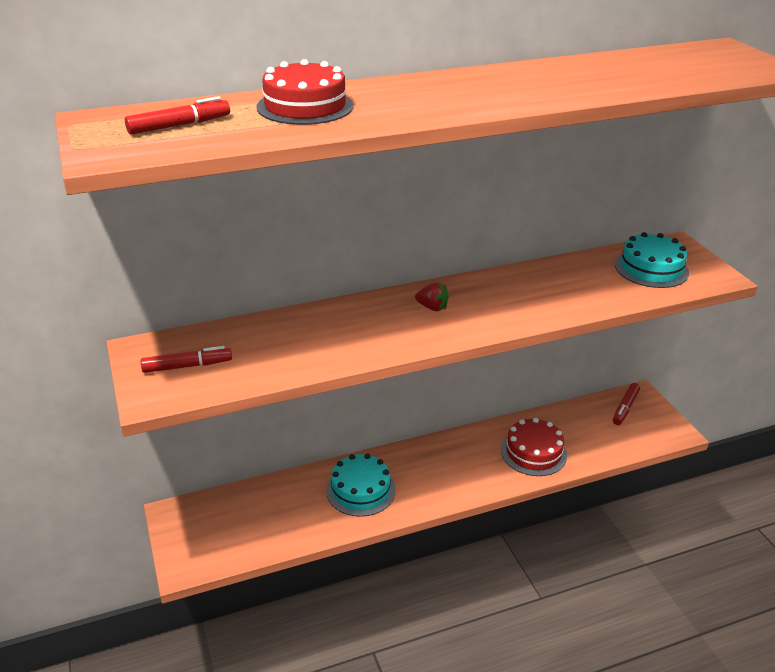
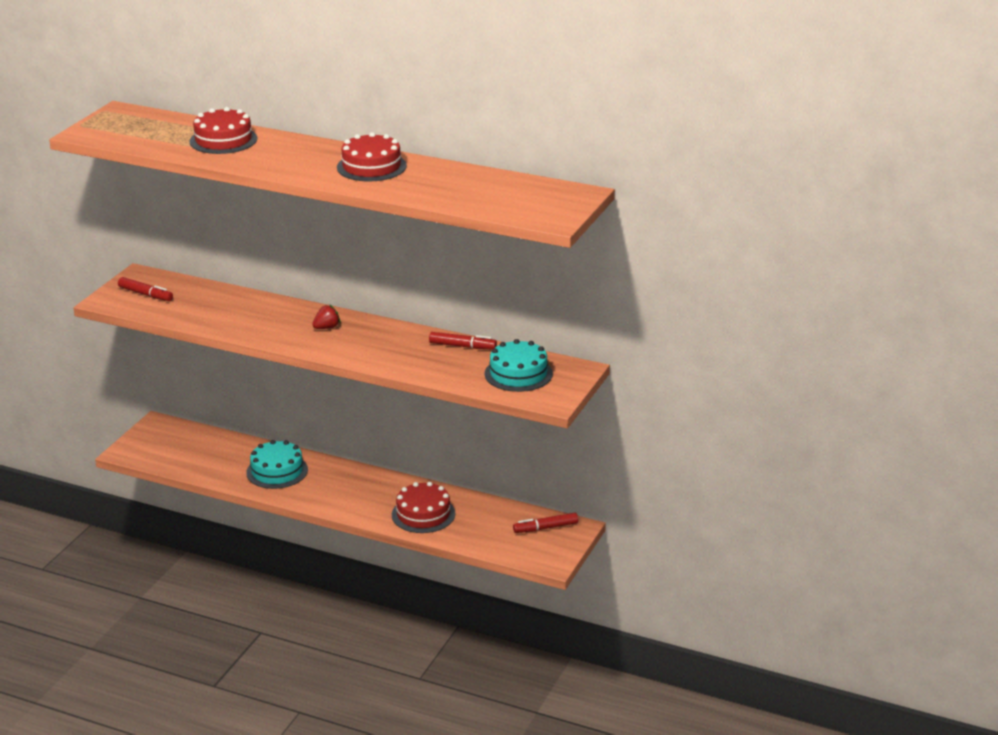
camera: 45 degrees right, 5 degrees down
red marker [125,96,230,135] -> red marker moved to [429,332,497,349]
red strawberry [415,283,449,311] -> red strawberry turned 105 degrees counterclockwise [312,304,341,329]
none -> red cake [337,132,407,181]

